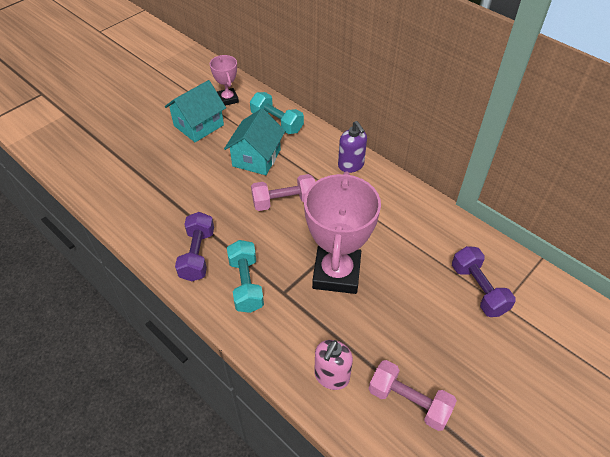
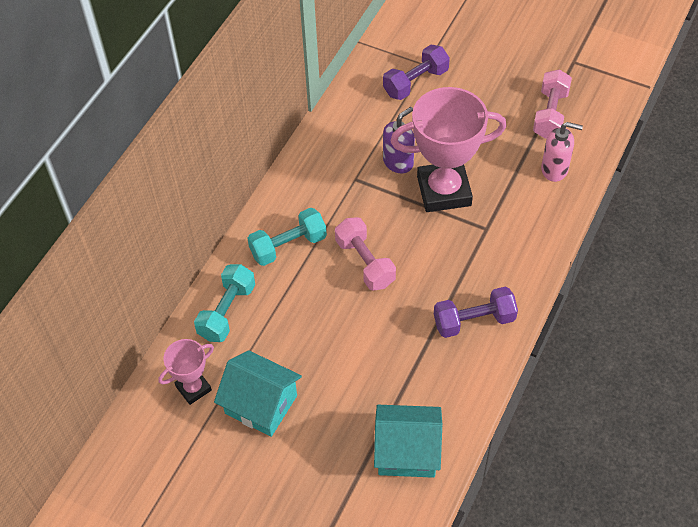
camera: 105 degrees left, 5 degrees up
turquoise house [224,108,285,175] -> turquoise house moved to [374,405,442,478]
turquoise dumbbell [227,240,264,313] -> turquoise dumbbell moved to [247,208,327,266]
purple soap dispenser [338,121,367,173] -> purple soap dispenser moved to [383,107,415,173]

